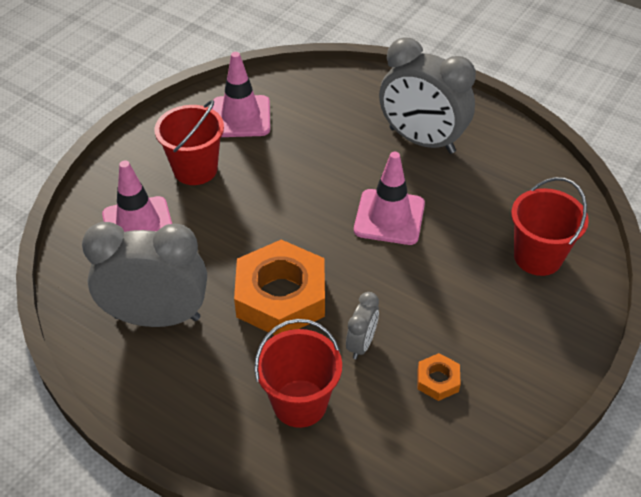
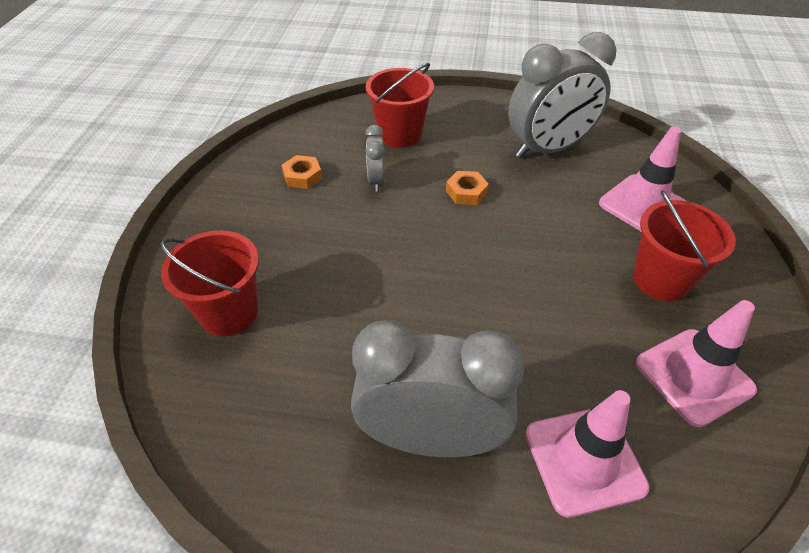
camera: 155 degrees right, 0 degrees up
orange nut [234,240,325,335] -> orange nut [446,171,489,205], size x0.44
pink traffic cone [354,152,425,245] -> pink traffic cone moved to [525,390,649,518]

